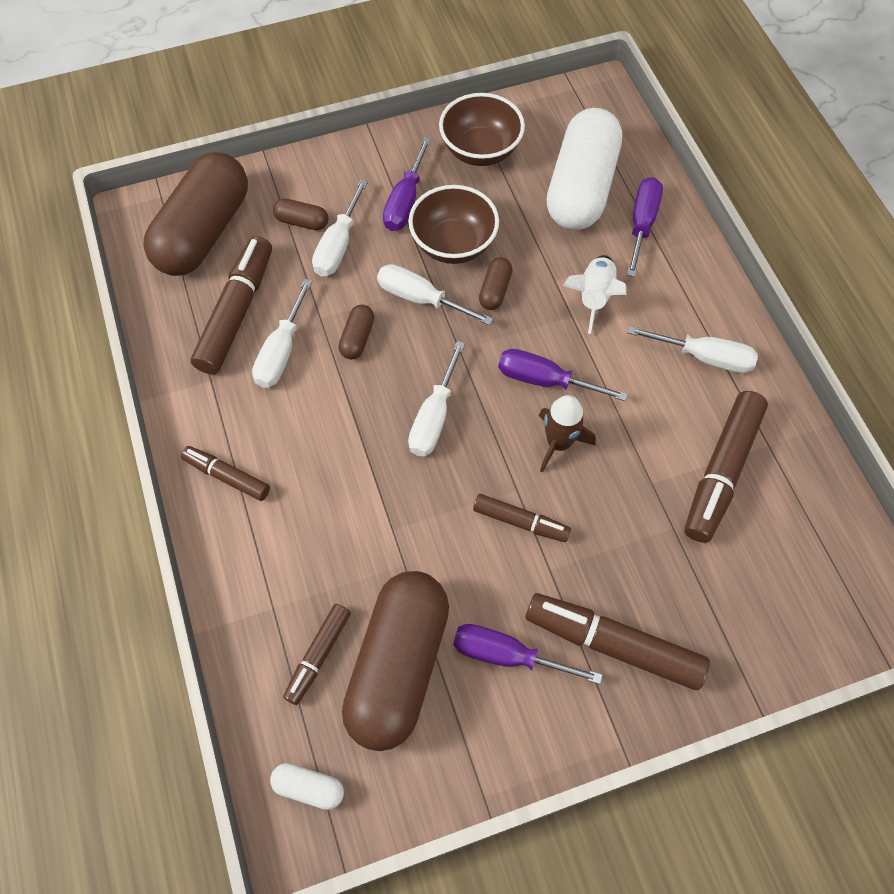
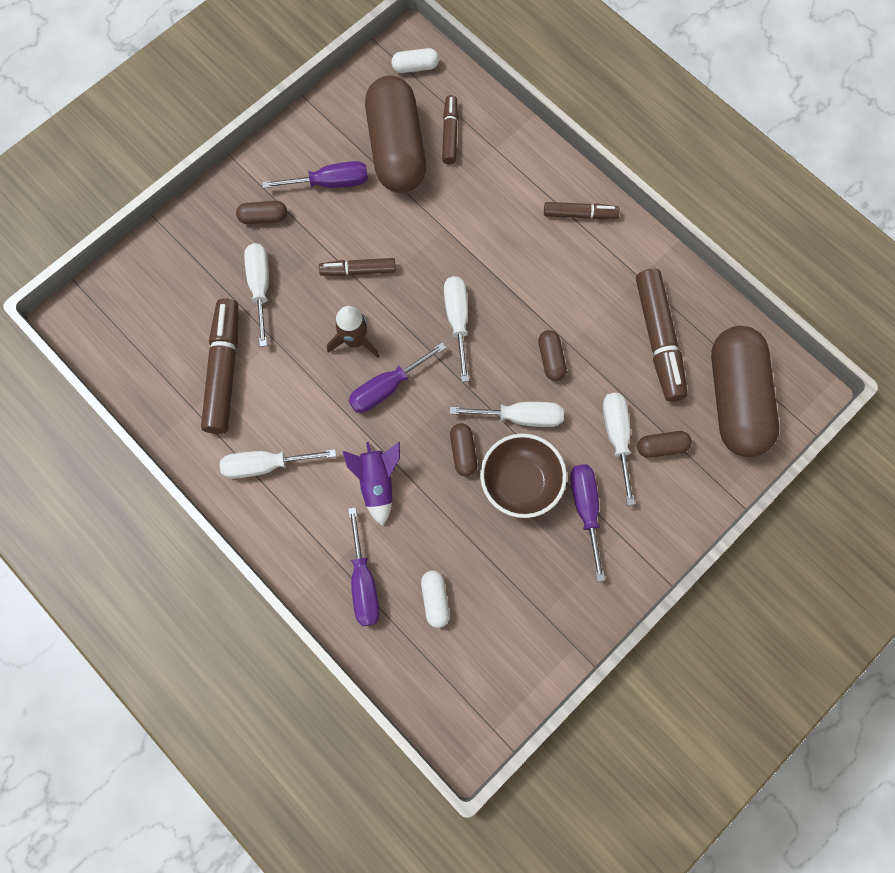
camera: 155 degrees right, 10 degrees up
white screwdriver [252,279,313,388] -> white screwdriver moved to [244,243,269,347]
brown bowl [439,93,525,166] -> none
purple screwdriver [498,349,628,401] -> purple screwdriver turned 150 degrees clockwise [348,343,446,413]
brown marker [526,593,710,690] -> brown capsule [236,201,287,224]
white capsule [547,108,622,230] -> white capsule [421,570,450,628], size x0.40
white rocket [563,255,627,334] -> purple rocket [343,442,400,526]

